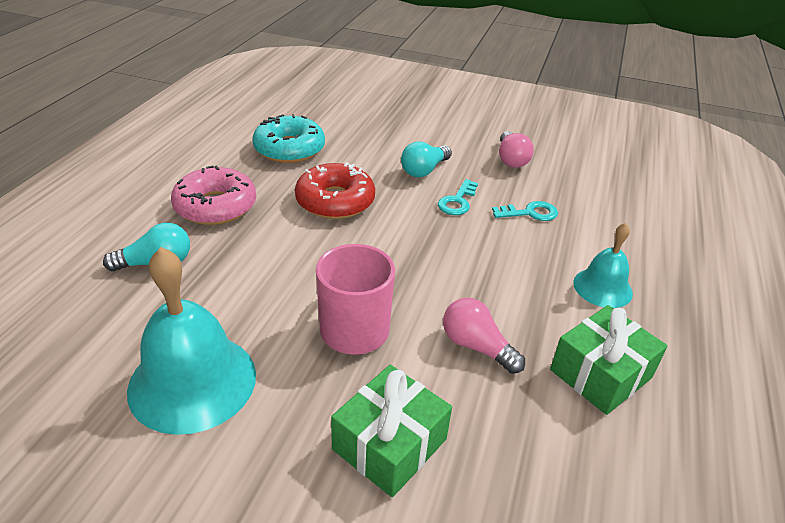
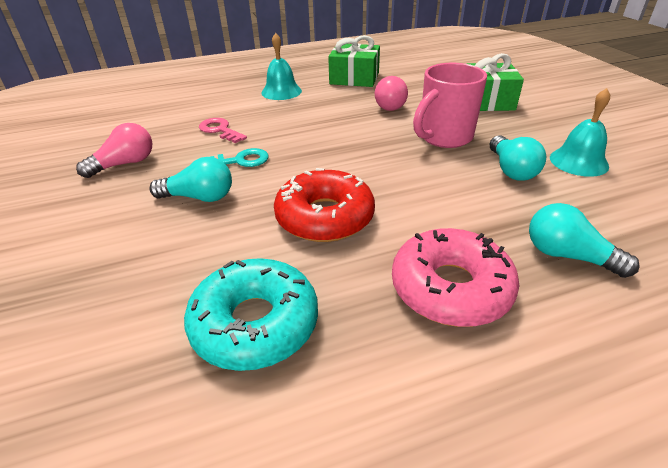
camera: 125 degrees left, 0 degrees up
turquoise bell [127,247,256,435] -> turquoise bell [550,88,610,177], size x0.57
turquoise key [492,201,558,221] -> pink key [199,118,247,143]
none -> turquoise light bulb [490,135,546,181]

